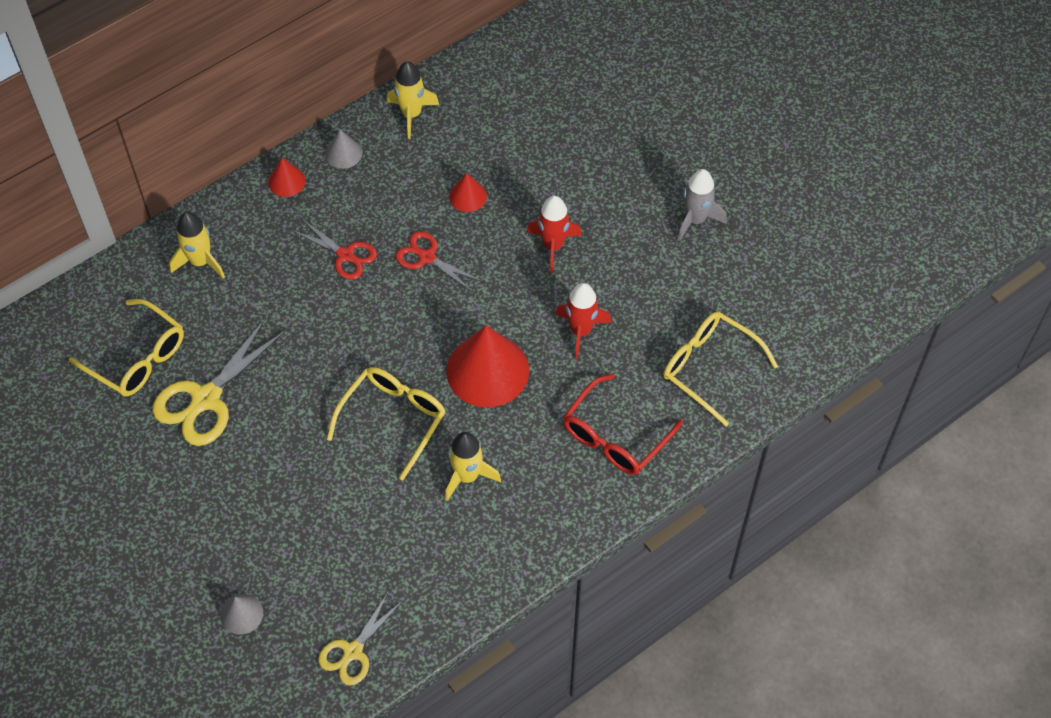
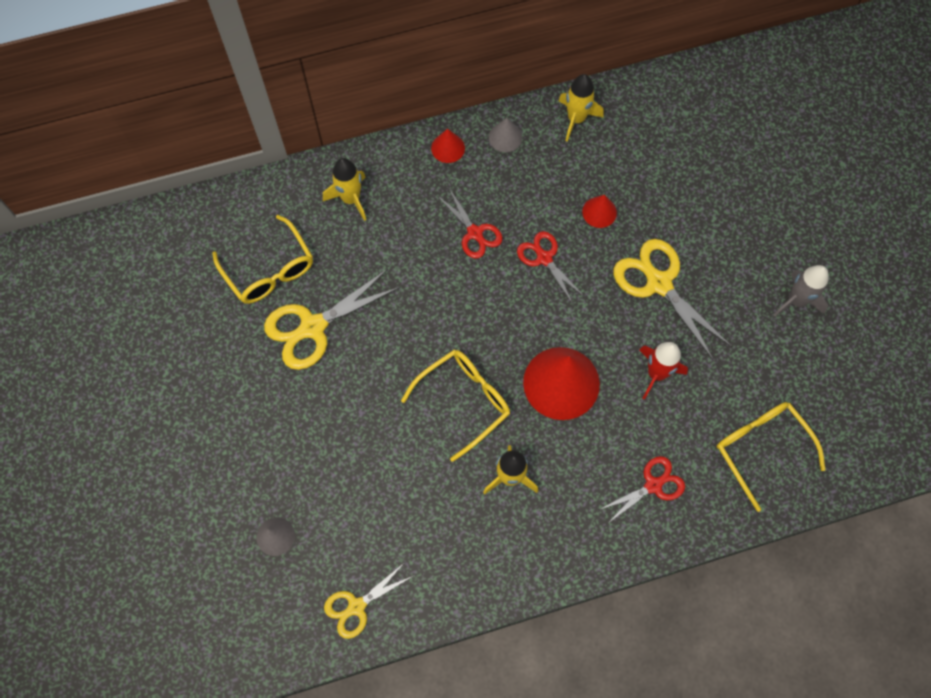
camera: 20 degrees right, 10 degrees up
red rocket [527,196,582,273] -> yellow scissors [613,239,732,361]
red glasses [563,374,683,475] -> red scissors [599,456,685,524]

